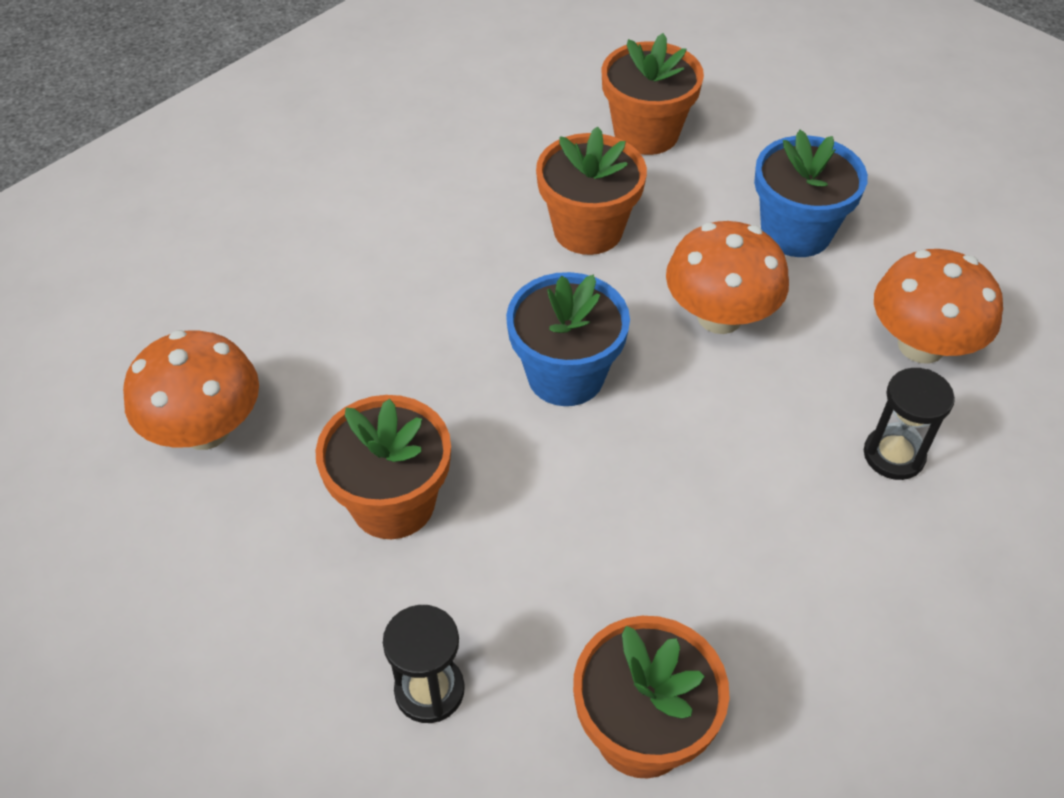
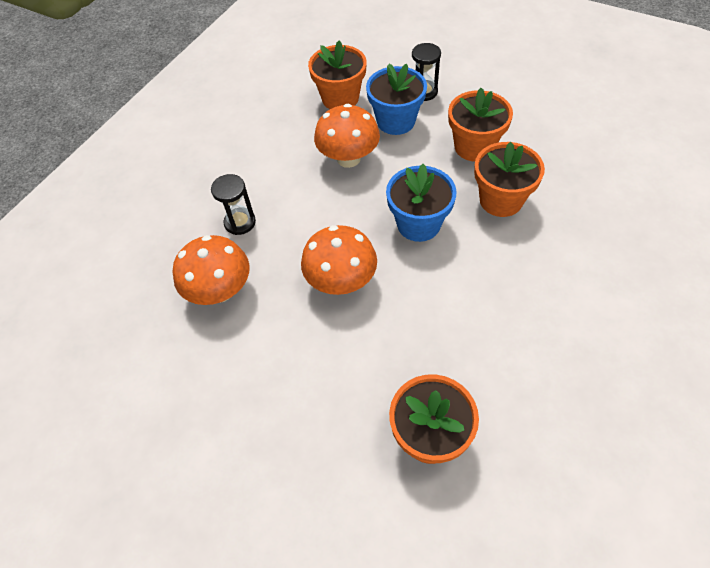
camera: 170 degrees right, 5 degrees up
orange mushroom [123,330,259,450] -> orange mushroom moved to [314,104,380,168]
orange flower pot [536,126,647,255] -> orange flower pot moved to [474,142,545,217]
blue flower pot [754,130,868,257] -> blue flower pot moved to [366,64,427,135]

